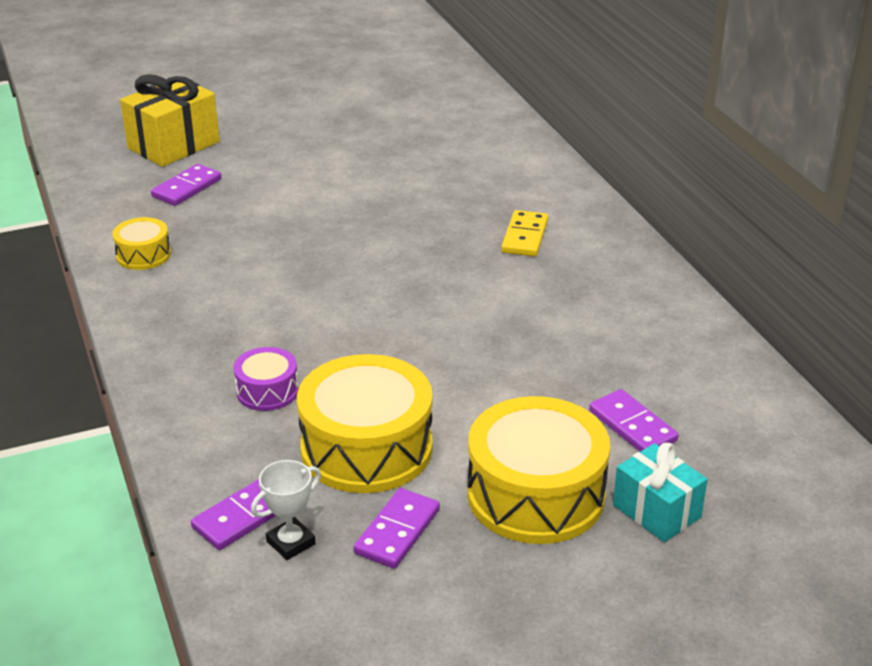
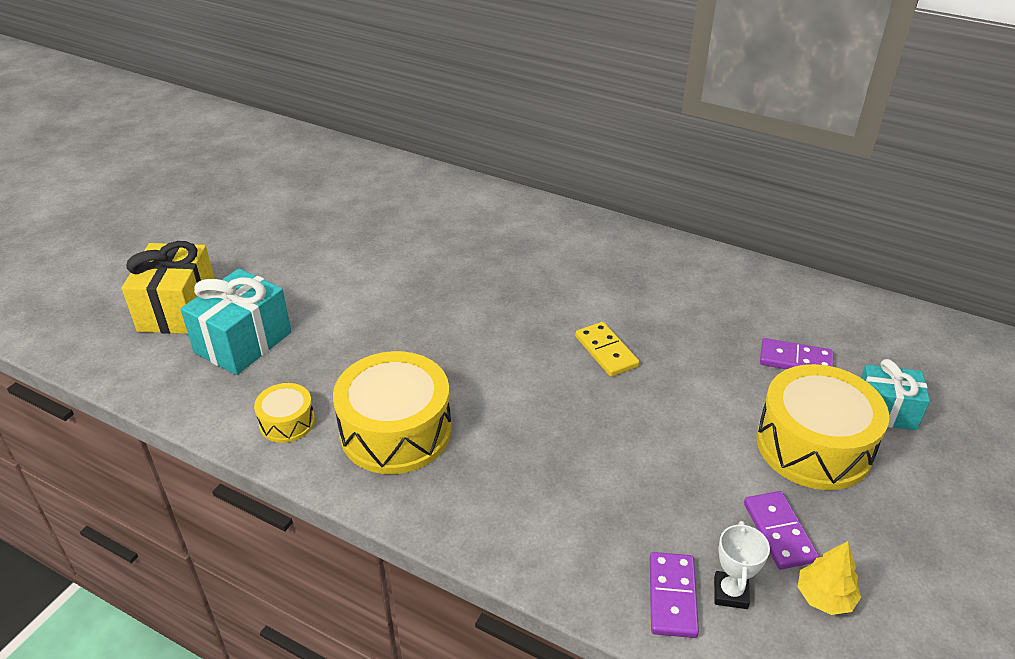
camera: 40 degrees left, 5 degrees up
purple domino [151,164,221,206] -> turquoise gift [180,268,291,375]
purple drum [234,347,299,411] -> none
yellow drum [297,354,433,493] -> yellow drum moved to [333,351,452,474]
yellow domino [501,210,548,257] -> yellow domino moved to [575,322,639,377]
none -> yellow tree [798,541,861,615]

